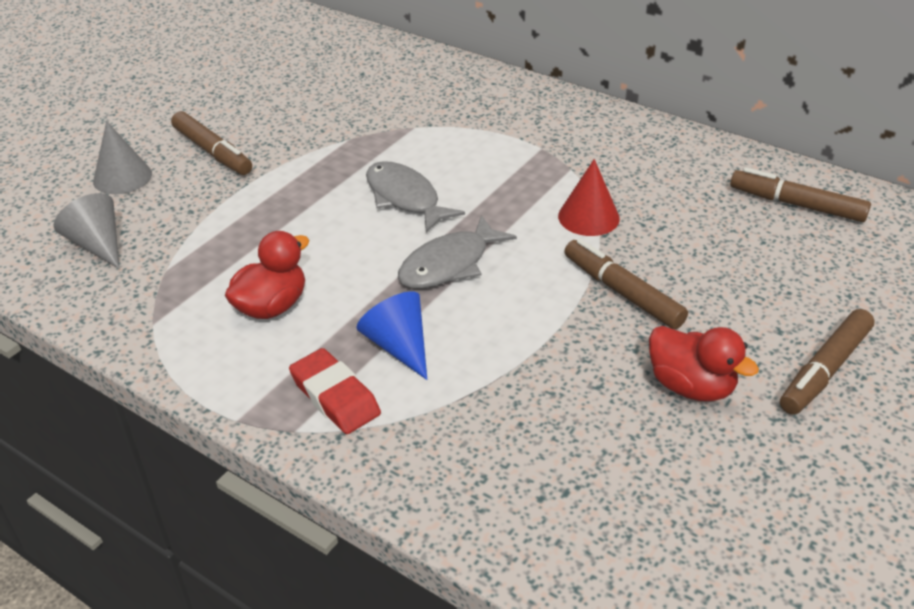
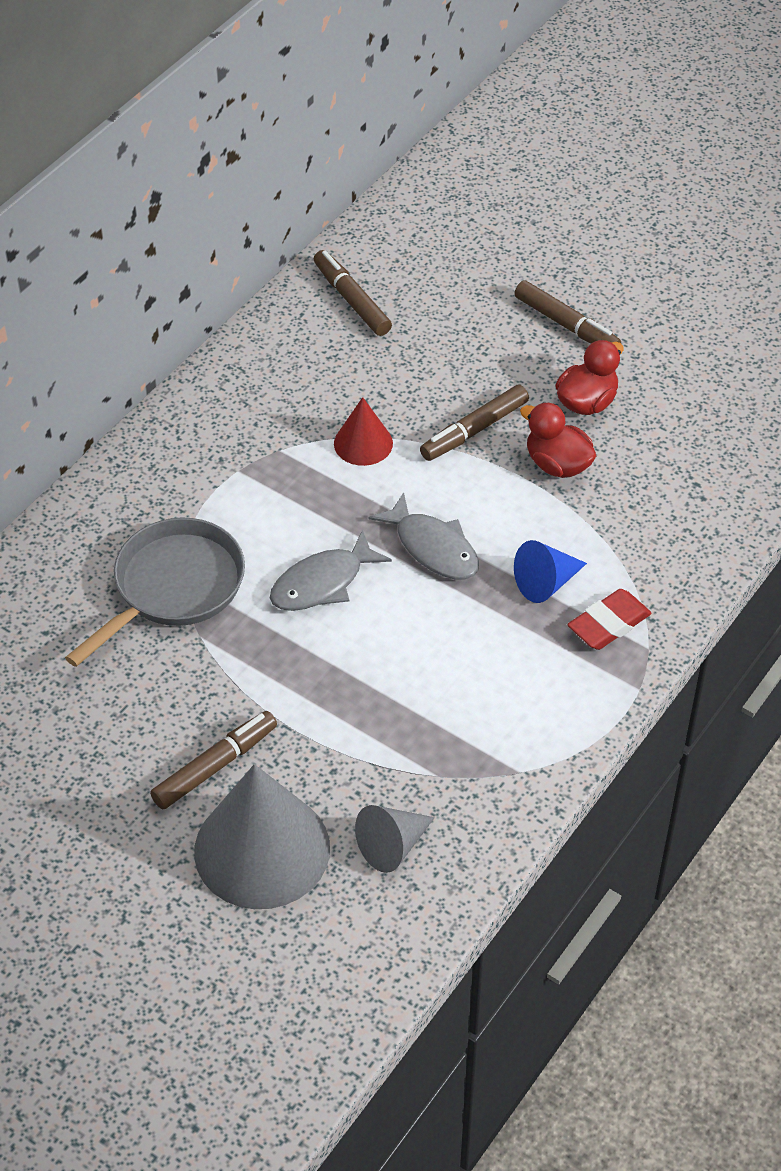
camera: 90 degrees left, 10 degrees up
grey cone [93,121,152,194] -> grey cone [194,764,330,909], size x1.98
red duck [225,231,309,319] -> red duck moved to [520,402,596,478]
brown marker [730,167,871,222] -> brown marker turned 120 degrees clockwise [314,250,392,336]
none -> grey pan [65,518,245,667]

